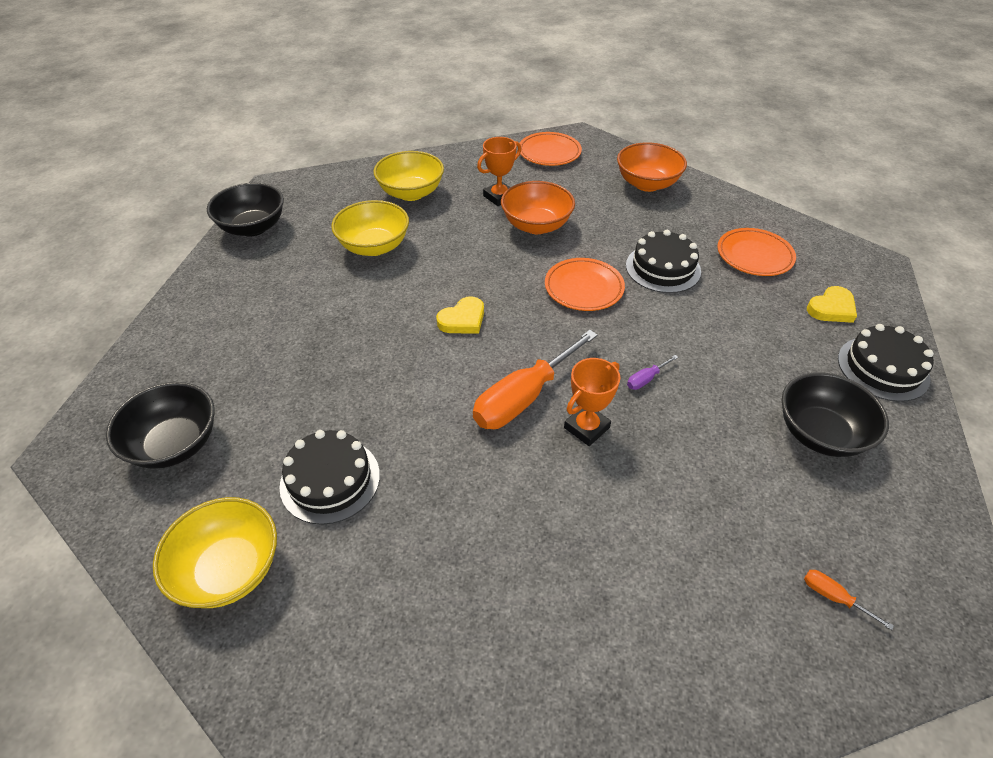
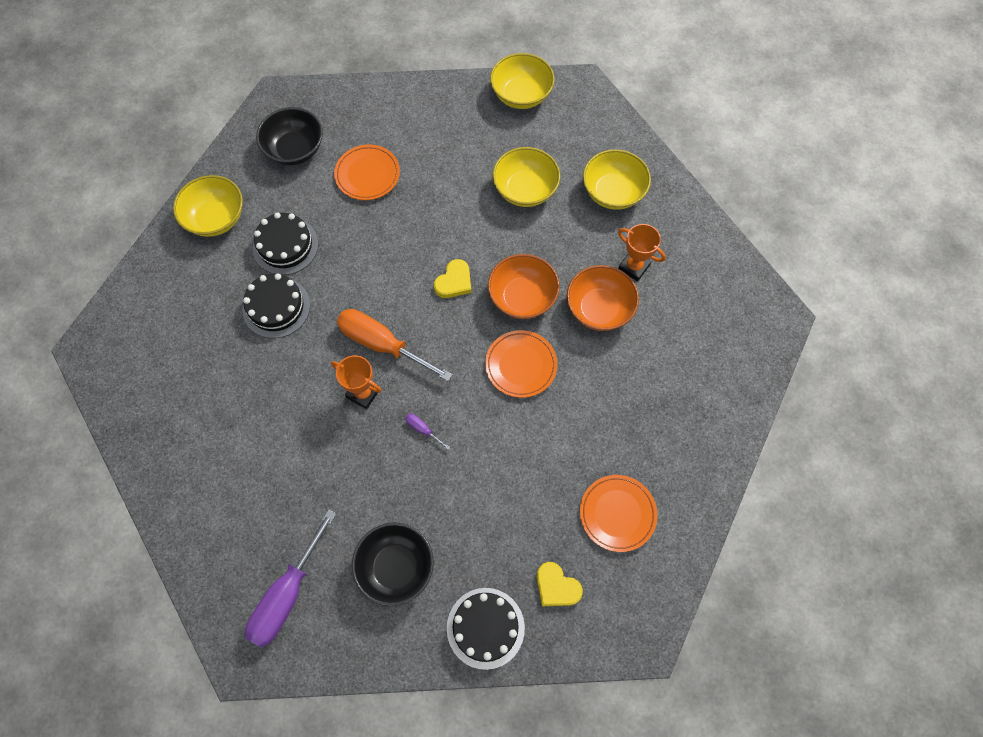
camera: 75 degrees right, 20 degrees up
black bowl [207,183,284,237] -> yellow bowl [490,53,555,109]
yellow heart [436,296,484,334] -> yellow heart turned 90 degrees counterclockwise [434,259,471,298]
orange plate [520,132,582,166] -> orange plate moved to [334,145,400,200]
orange bowl [617,142,687,192] -> orange bowl moved to [488,254,560,319]
black cake [626,230,701,293] -> black cake moved to [242,273,310,338]
orange screwdriver [804,570,894,630] -> none
none -> purple screwdriver [245,510,336,647]

